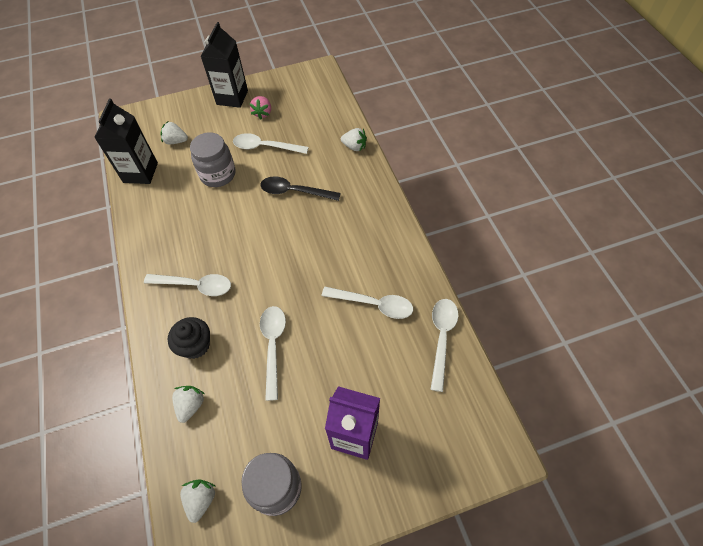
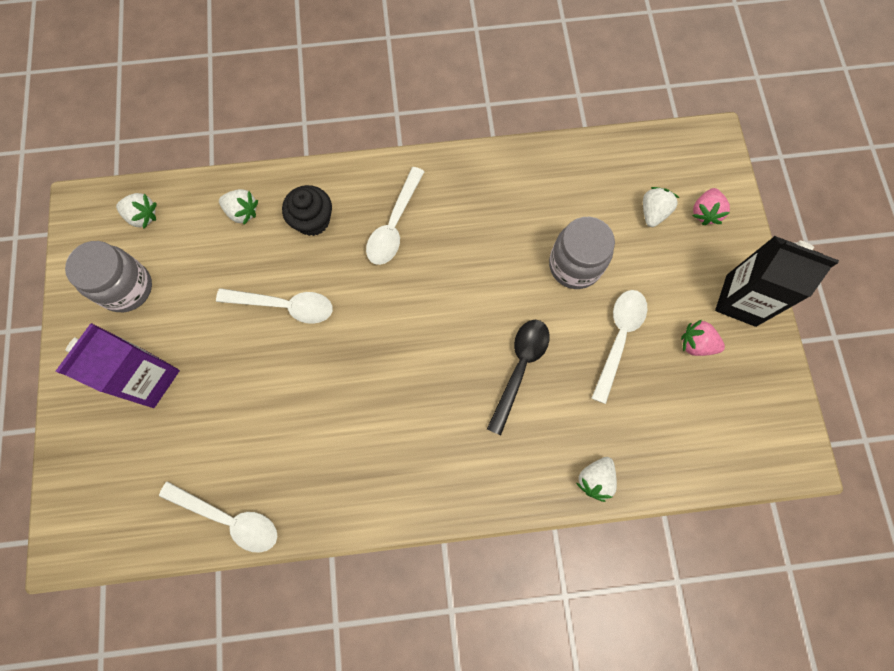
camera: 100 degrees right, 15 degrees up
black carton [94,99,158,184] -> none
white spoon [322,287,413,319] -> none
none -> pink strawberry [692,188,730,225]

